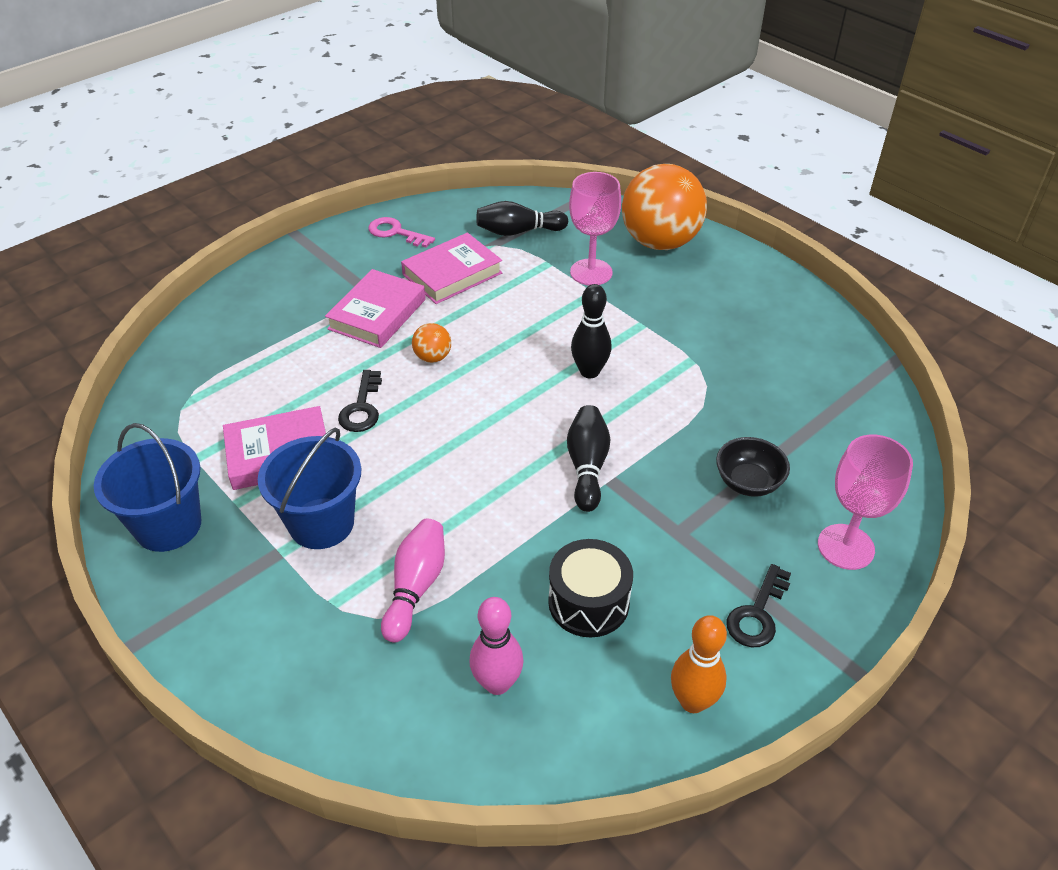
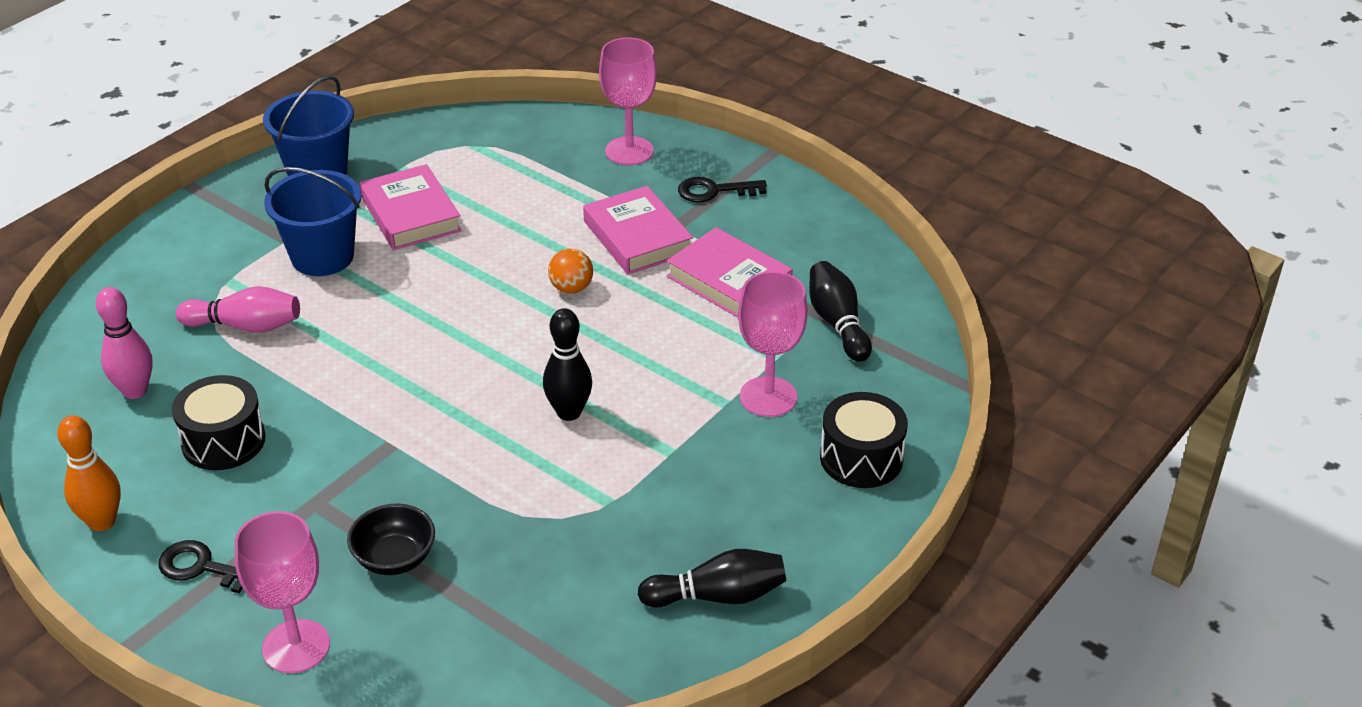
camera: 80 degrees right, 5 degrees down
pink book [325,269,426,348] -> pink book turned 45 degrees clockwise [583,186,693,274]
black key [338,370,382,432] -> black key moved to [678,177,767,203]
pink key [368,217,435,248] -> none
black bowling pin [567,405,610,512] -> black bowling pin moved to [638,549,786,607]
orange ball [622,164,707,250] -> black drum [820,392,908,488]
none -> pink goblet [599,38,657,165]

